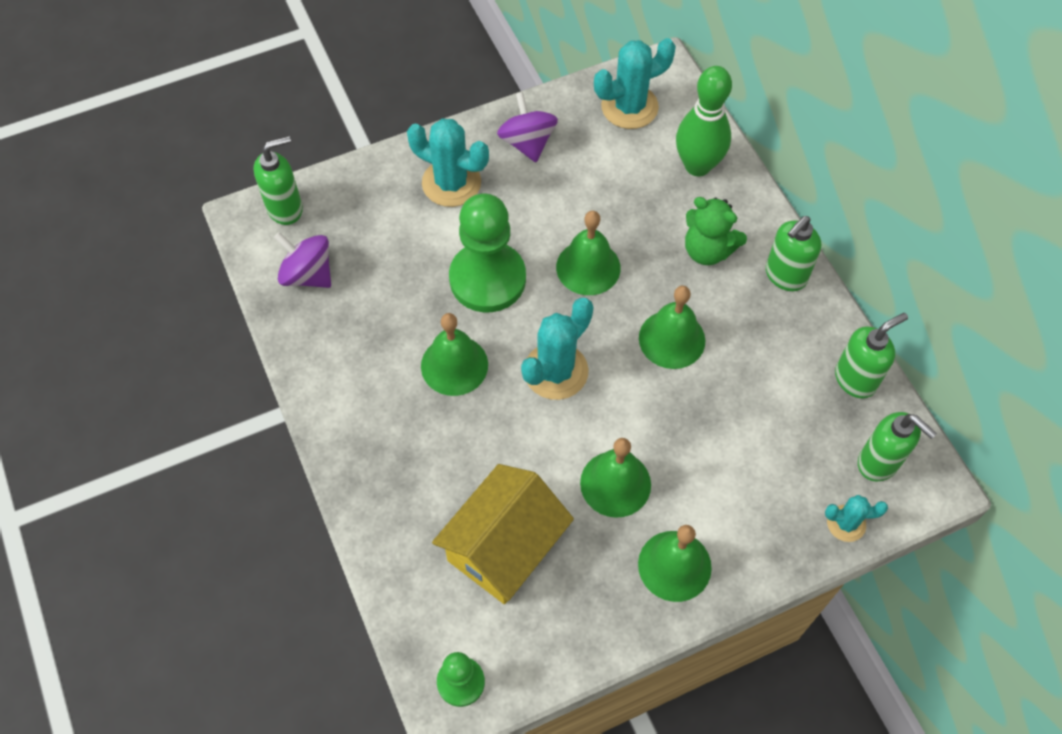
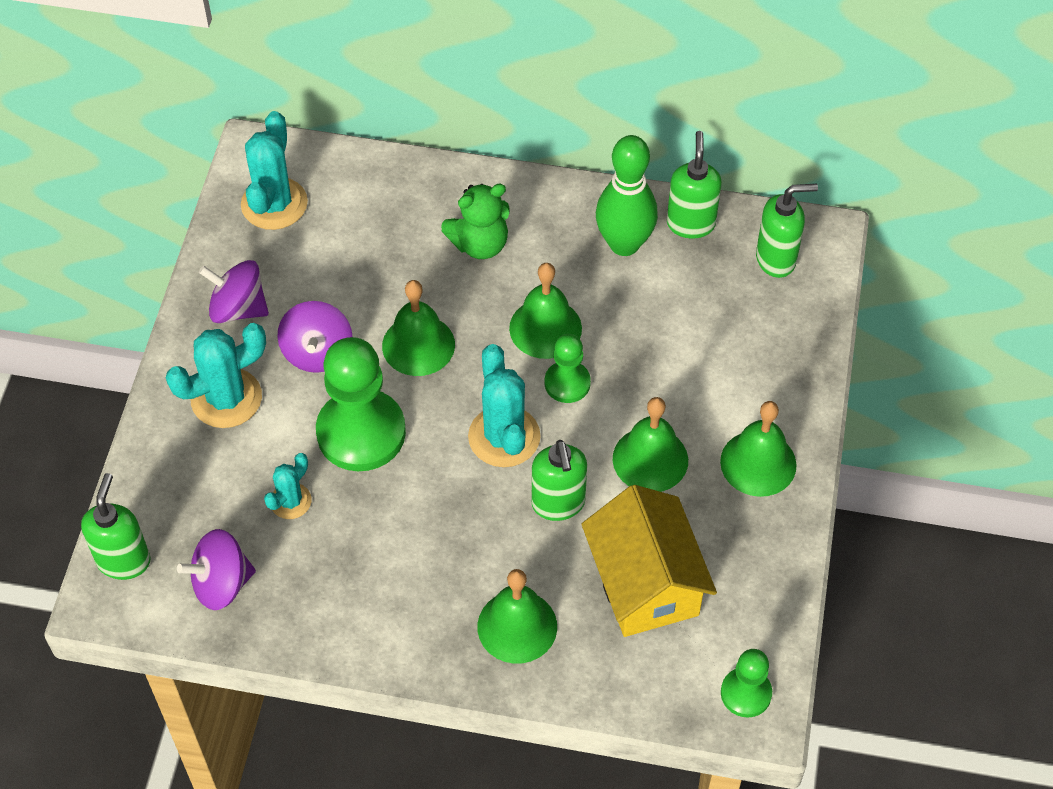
camera: 55 degrees left, 5 degrees down
green bell [421,313,488,396] -> green bell moved to [477,569,557,664]
green bowling pin [676,66,732,176] -> green bowling pin moved to [596,135,658,256]
green soap dispenser [766,216,821,291] -> green soap dispenser moved to [532,440,587,521]
turquoise cactus [825,495,888,542] -> turquoise cactus moved to [264,453,312,519]
none -> purple spinning top [277,301,353,373]
none -> green pawn [545,334,591,403]

